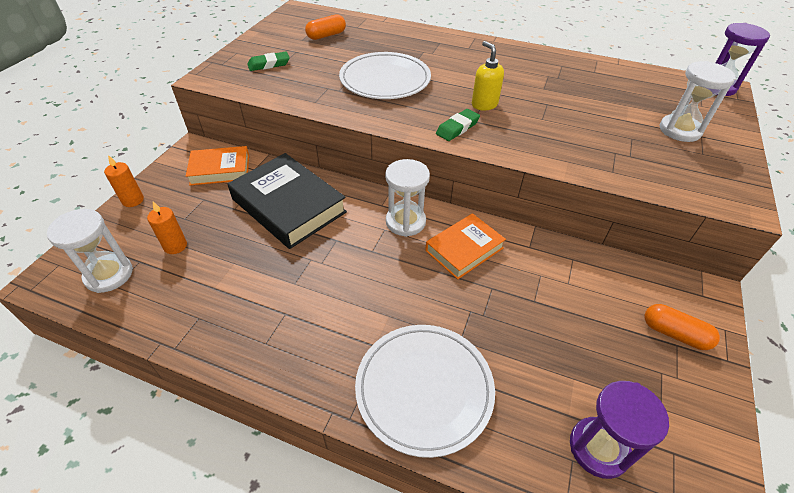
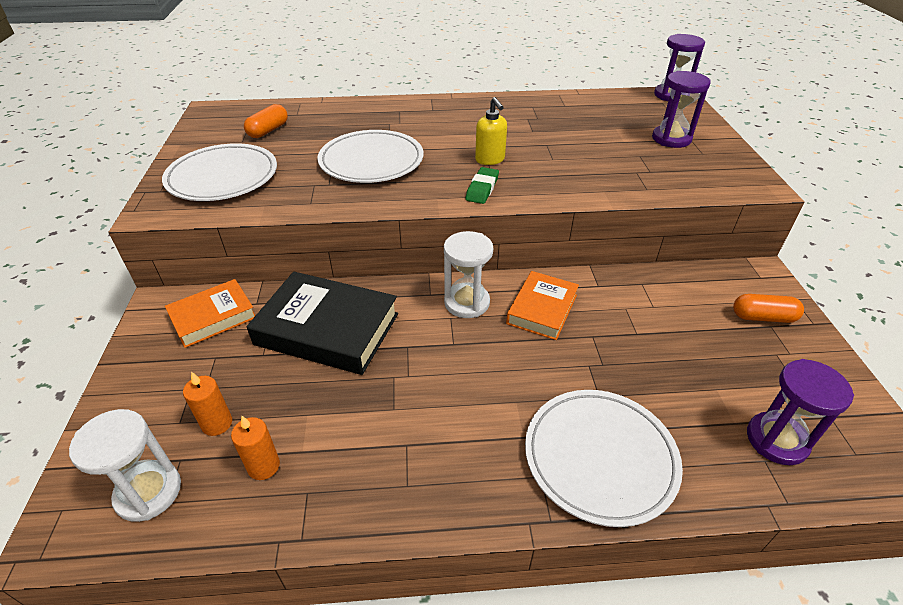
camera: 25 degrees left, 5 degrees down
orange candle [104,155,144,207] -> orange candle moved to [231,416,280,480]
green eraser [247,52,290,71] -> white plate [162,143,277,201]
yellow soap dispenser [472,41,504,110] -> yellow soap dispenser turned 150 degrees counterclockwise [475,97,507,165]
white hourglass [660,61,736,142] -> purple hourglass [652,71,711,148]

